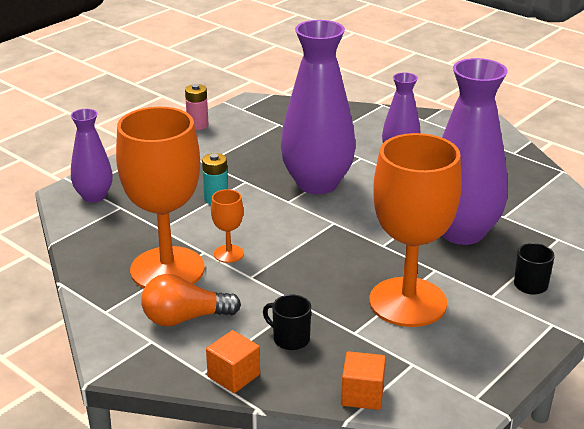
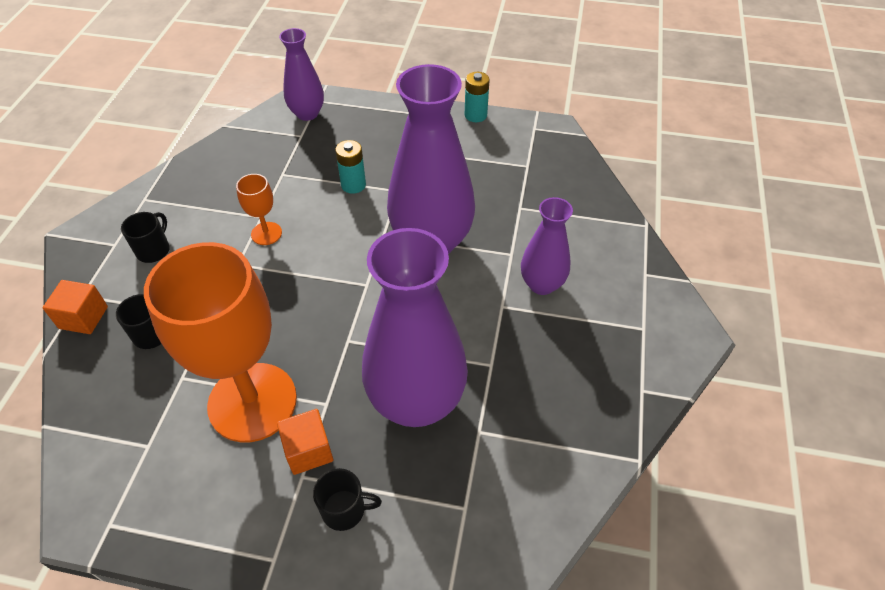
camera: 60 degrees right, 20 degrees up
orange goblet [116,107,205,288] -> none
orange light bulb [141,274,241,327] -> black mug [121,212,170,263]
pink battery [185,84,209,130] -> turquoise battery [465,72,490,122]
orange cube [341,351,386,410] -> orange cube moved to [277,409,333,475]

